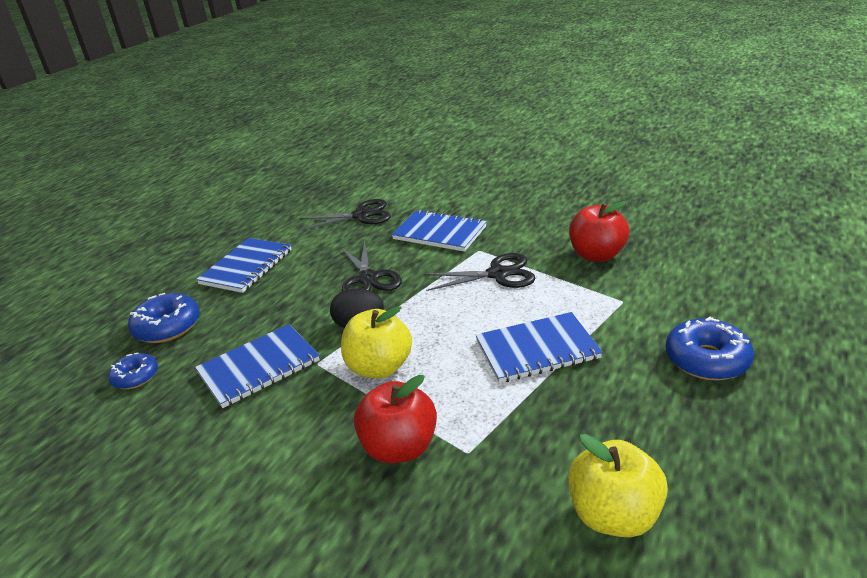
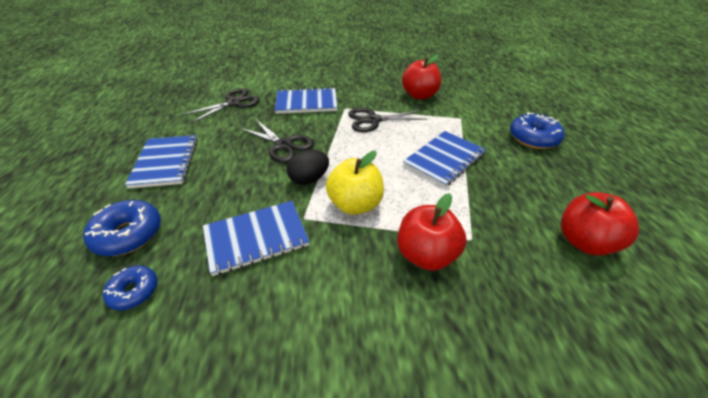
camera: 35 degrees left, 10 degrees up
blue notebook [195,324,319,408] -> blue notebook turned 45 degrees clockwise [203,201,310,276]
black scissors [423,253,536,291] -> black scissors turned 150 degrees counterclockwise [348,108,427,132]
yellow apple [568,434,668,537] -> red apple [561,192,639,256]

